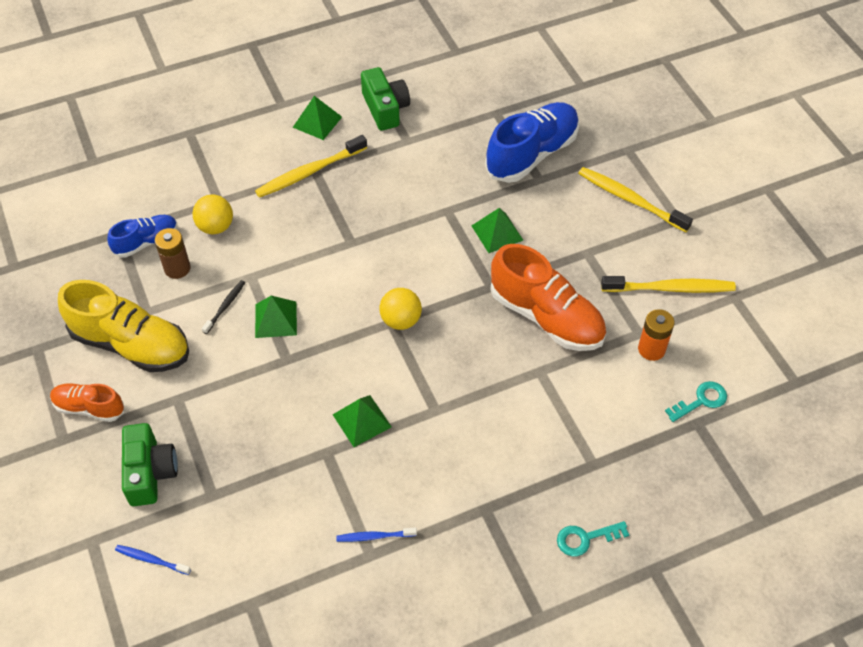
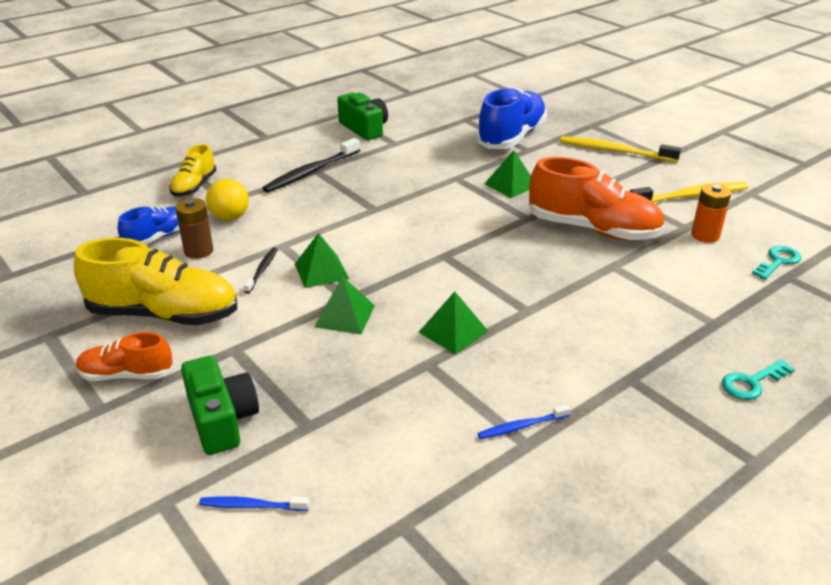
camera: 15 degrees left, 20 degrees down
yellow toothbrush [255,135,367,198] -> black toothbrush [262,138,360,193]
green pyramid [293,96,342,140] -> green pyramid moved to [314,276,375,334]
yellow ball [379,288,422,330] -> none
none -> yellow shoe [169,144,217,197]

